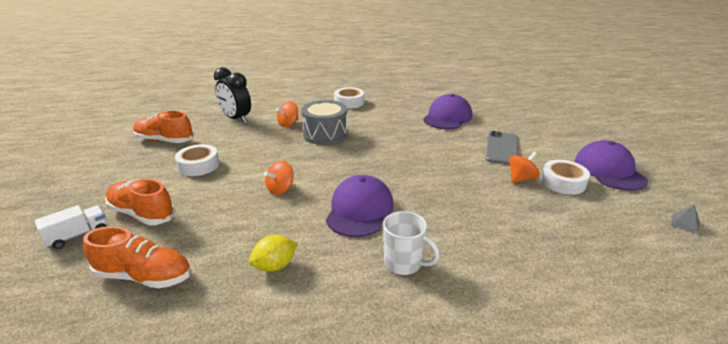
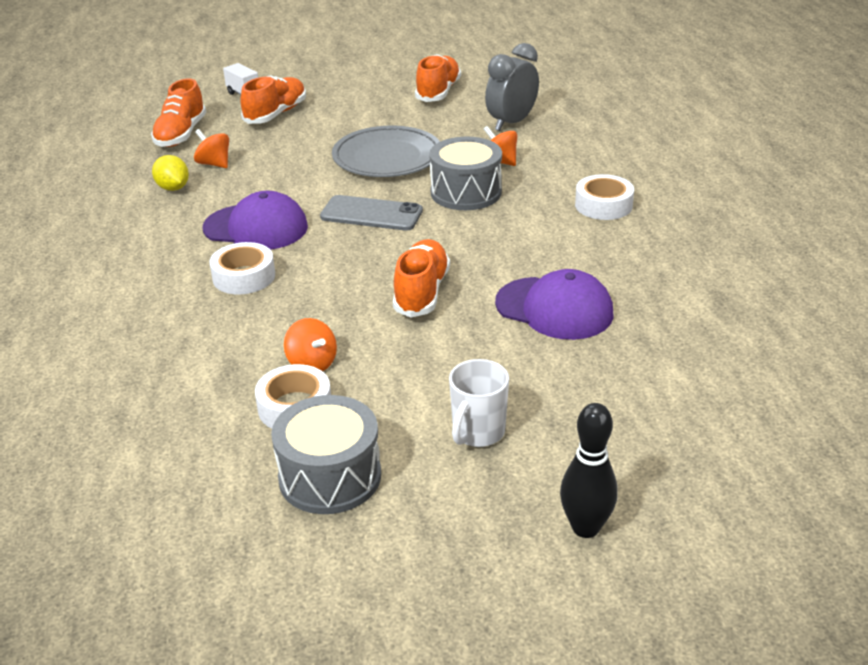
camera: 90 degrees right, 5 degrees up
white tape [175,144,219,176] -> white tape moved to [209,242,275,294]
black clock [214,67,251,123] -> grey clock [485,43,539,131]
orange spinning top [264,161,293,195] -> orange spinning top moved to [194,129,229,168]
white mug [383,211,440,275] -> white mug moved to [449,359,509,447]
grey phone [486,131,518,165] -> grey phone moved to [320,195,423,231]
purple cap [575,140,648,191] -> grey drum [271,395,381,514]
grey pyramid [671,205,700,234] -> none
none -> grey plate [332,126,440,177]
none -> orange shoe [393,239,450,317]
none -> black bowling pin [560,403,618,538]

